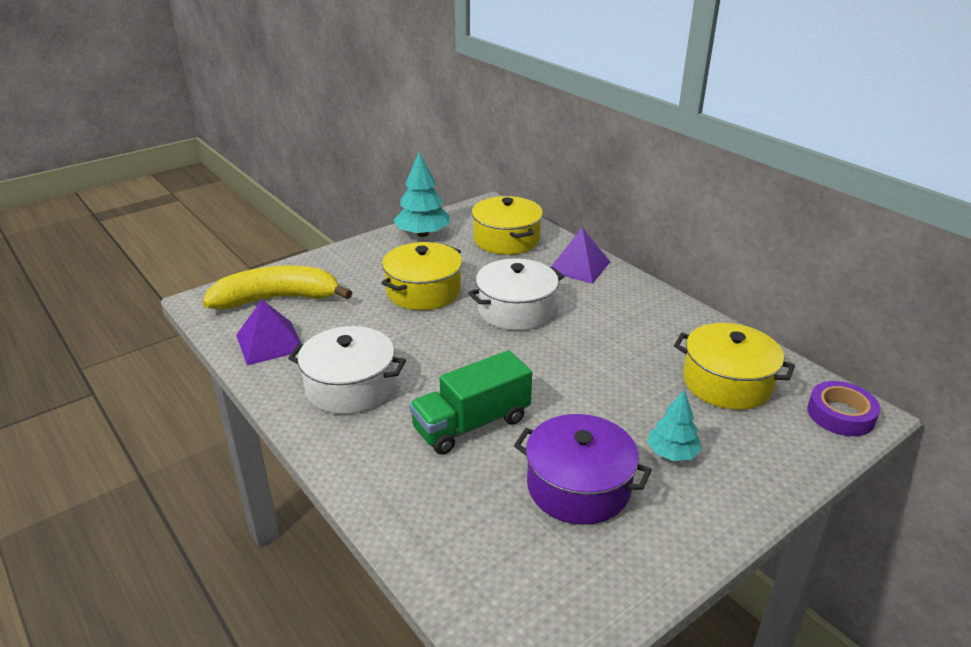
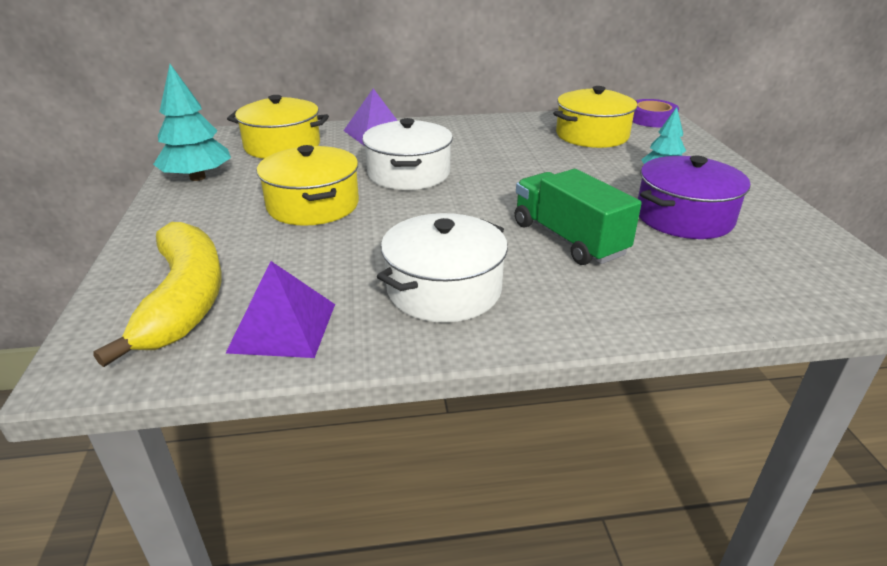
camera: 60 degrees left, 0 degrees up
yellow banana [203,266,352,310] -> yellow banana turned 150 degrees clockwise [94,222,222,367]
green truck [409,350,532,455] -> green truck turned 150 degrees clockwise [515,169,642,265]

